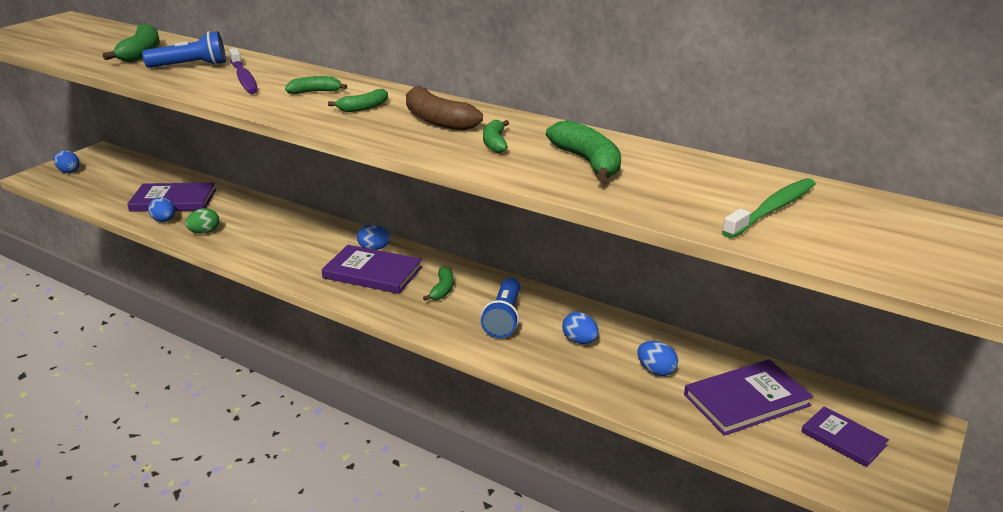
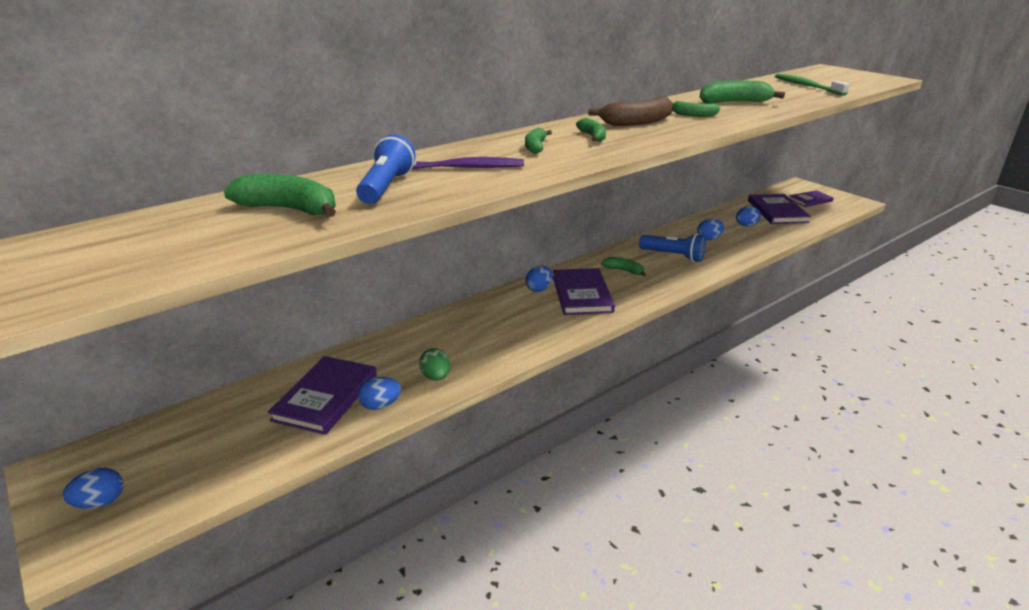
camera: 70 degrees left, 0 degrees up
purple book [322,245,423,294] -> purple book turned 45 degrees counterclockwise [553,268,615,315]

